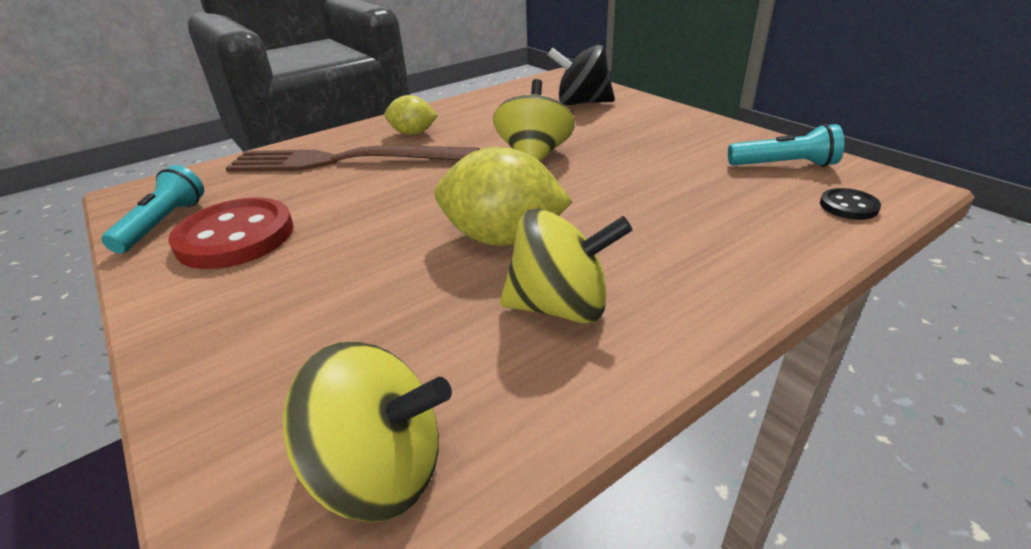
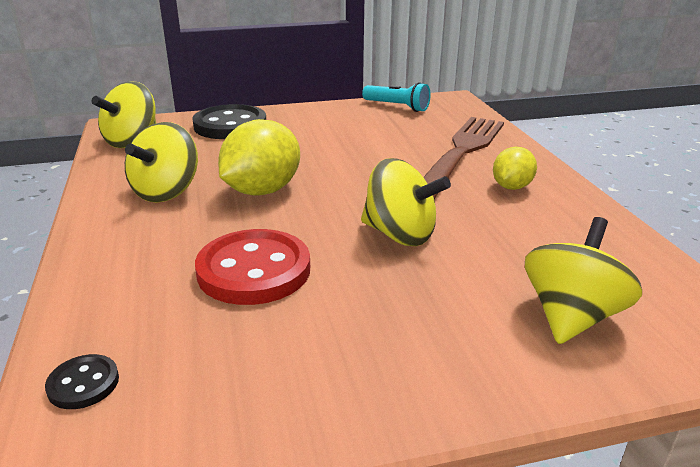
camera: 110 degrees right, 5 degrees down
red button [168,198,294,269] -> red button moved to [195,229,310,305]
black spinning top [548,45,615,106] -> yellow spinning top [525,217,642,344]
turquoise flashlight [728,124,844,167] -> none
none -> black button [192,104,266,139]

